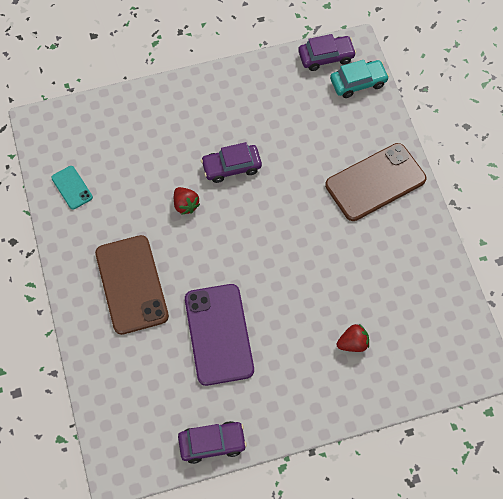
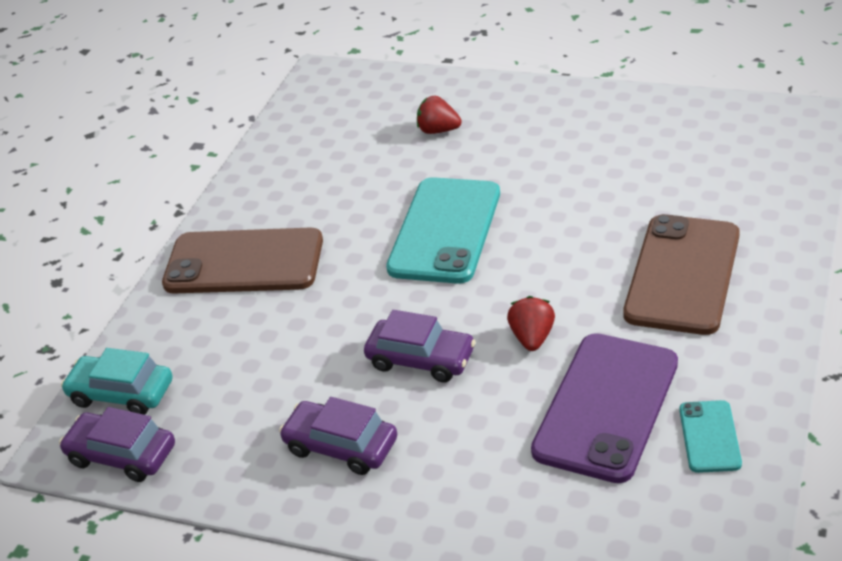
camera: 140 degrees left, 25 degrees down
purple car [178,421,247,464] -> purple car moved to [279,397,397,475]
purple phone [185,284,254,386] -> purple phone moved to [531,333,678,483]
none -> turquoise phone [386,177,500,284]

